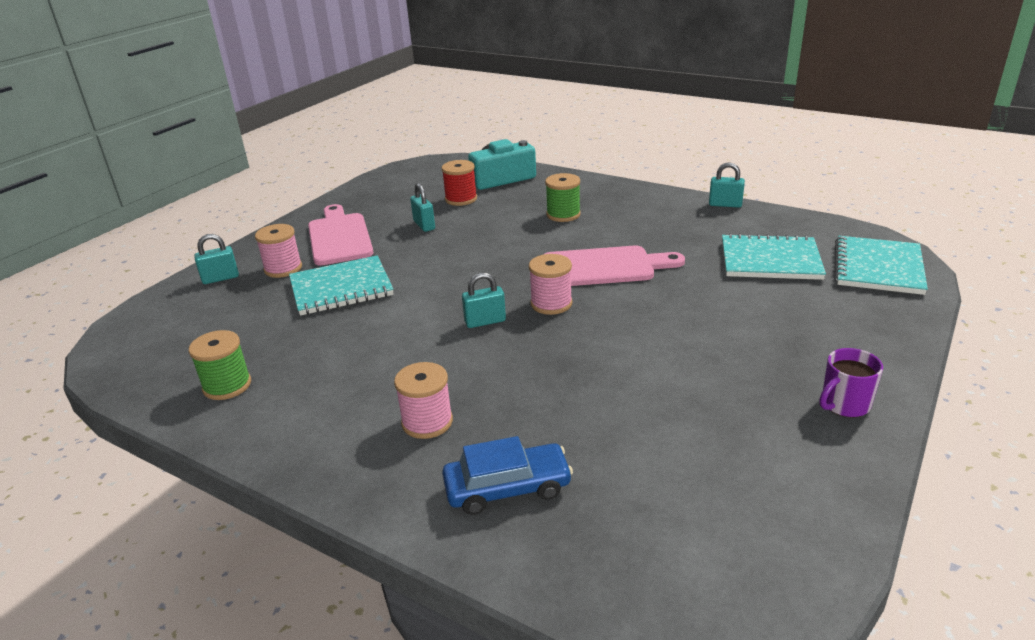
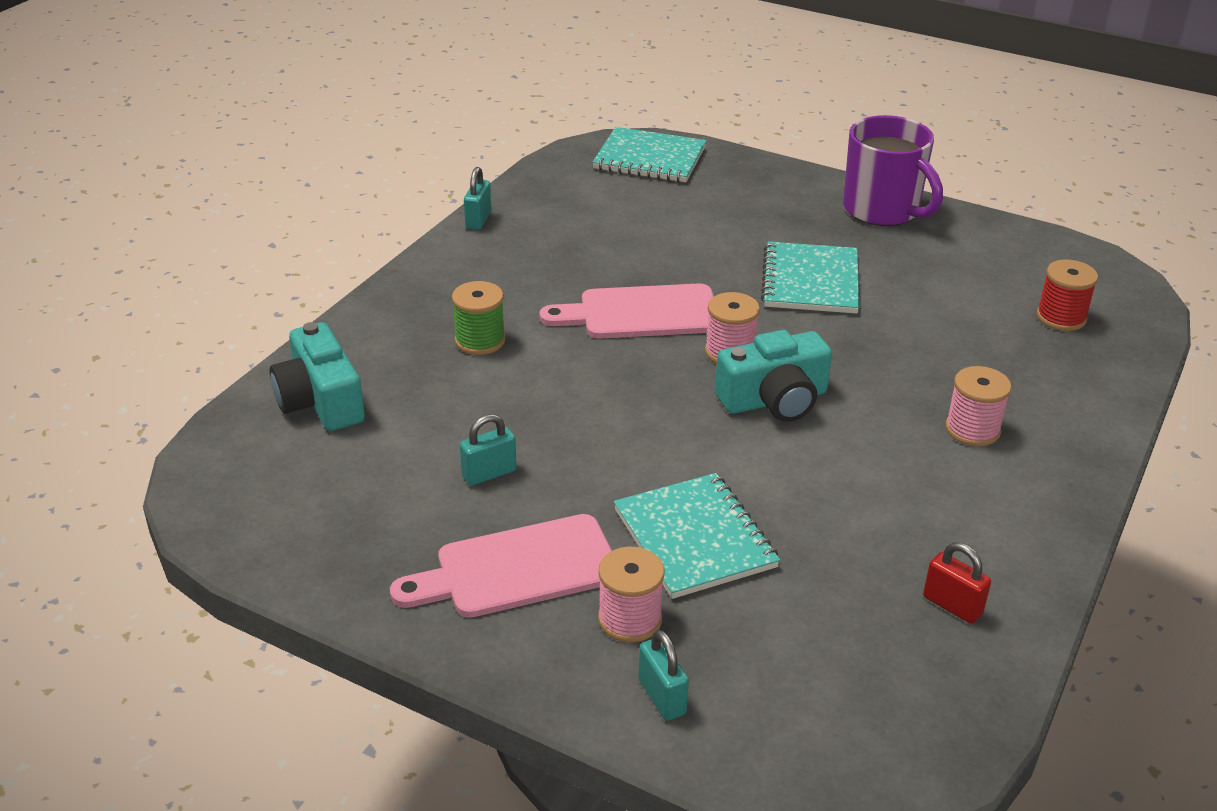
camera: 95 degrees left, 5 degrees up
green spool [189,330,251,400] -> red padlock [923,543,991,624]
red spool [441,160,477,206] -> red spool moved to [1037,260,1098,331]
blue car [442,436,573,515] -> none
turquoise padlock [462,273,506,328] -> turquoise camera [715,330,832,422]
pink cutting board [545,246,685,286] -> pink cutting board turned 90 degrees counterclockwise [539,283,714,339]
turquoise notebook [722,233,826,280] -> turquoise notebook moved to [761,242,860,314]
purple mug [819,348,883,417] -> purple mug [843,115,943,226], size x1.93

